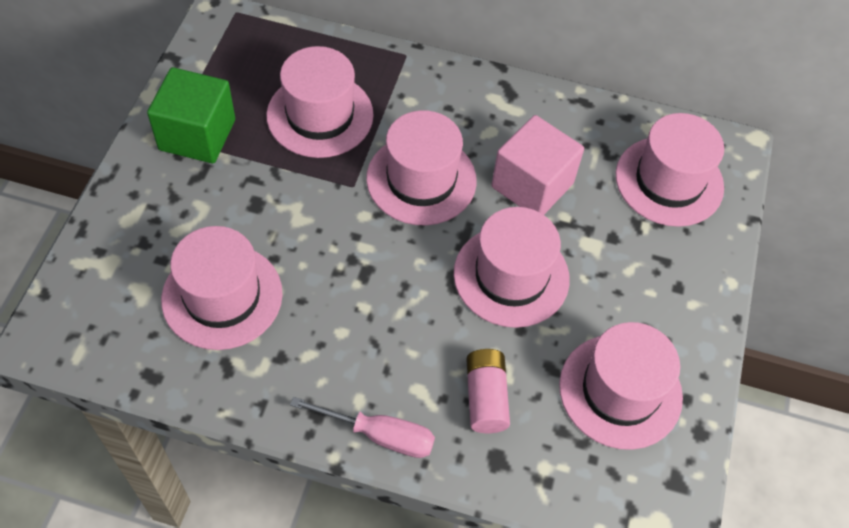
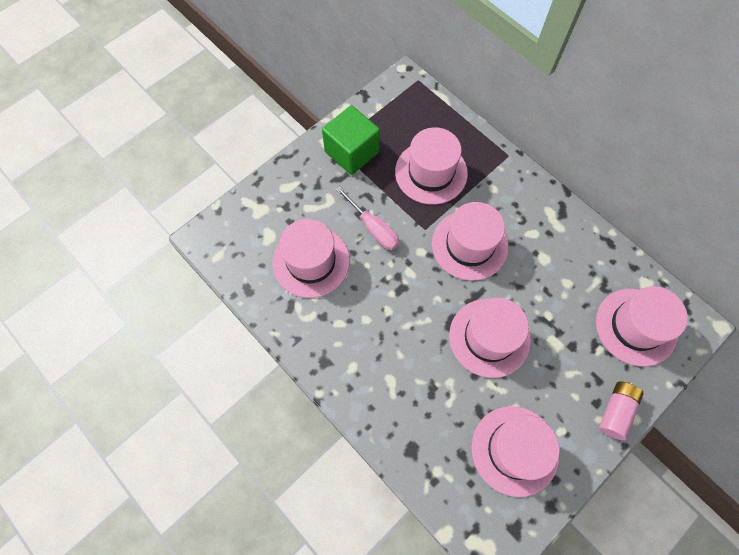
camera: 35 degrees right, 10 degrees up
pink screwdriver [290,397,435,458] -> pink screwdriver moved to [336,186,399,250]
pink battery [466,349,510,433] -> pink battery moved to [599,381,644,440]
pink cube [491,115,584,215] -> none

